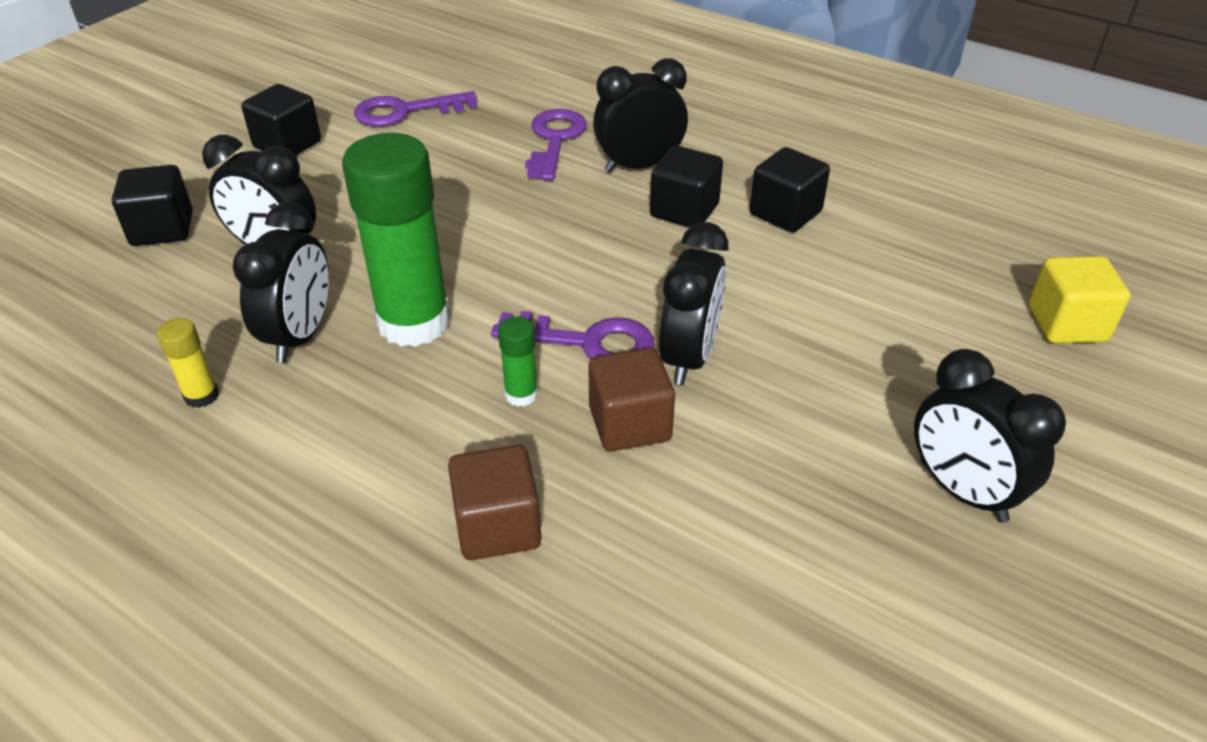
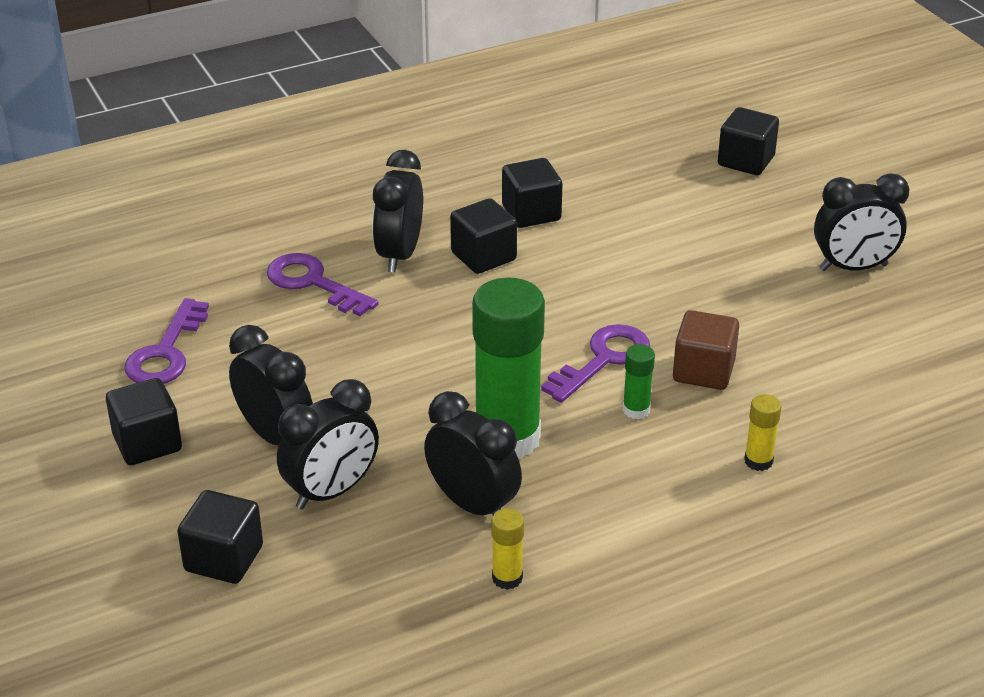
camera: 60 degrees left, 5 degrees down
brown cube [448,445,541,560] -> yellow glue stick [744,394,781,471]
black clock [659,222,728,385] -> black clock moved to [229,325,313,445]
yellow cube [1029,256,1130,343] -> black cube [718,107,779,175]

